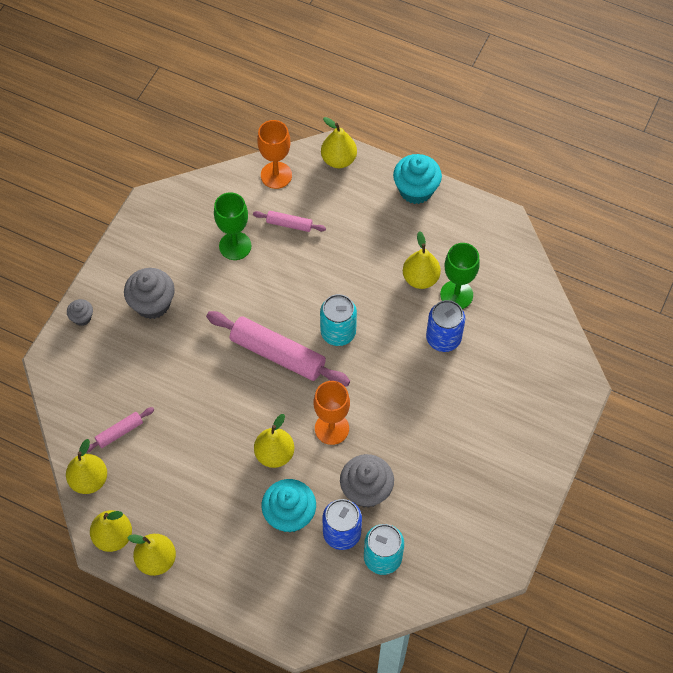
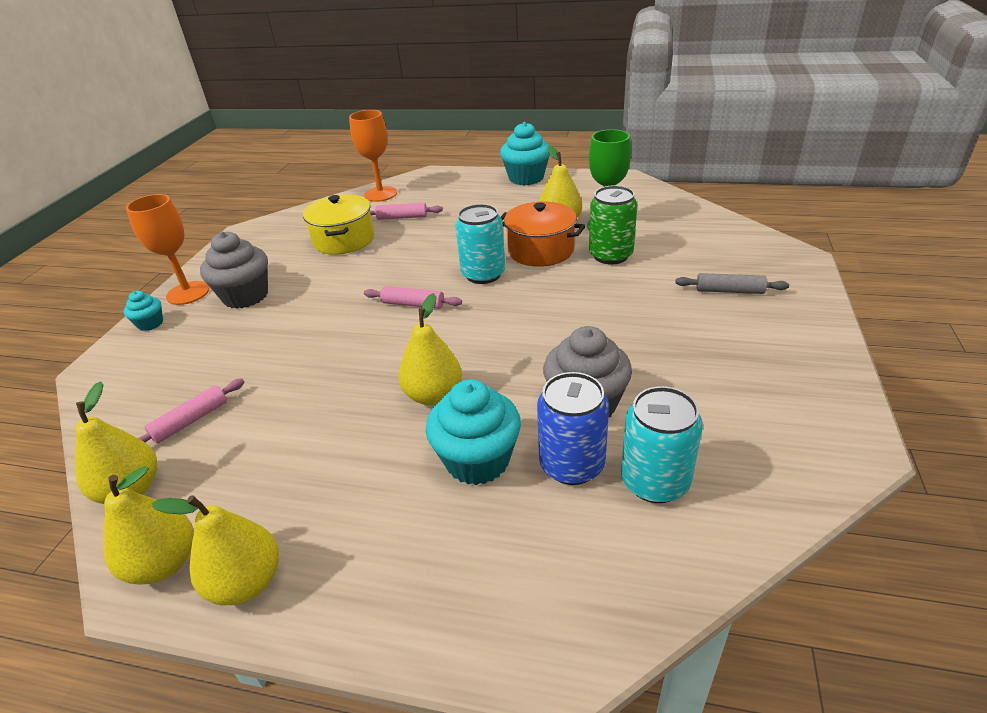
camera: 10 degrees left, 25 degrees down
grey cupcake [67,299,93,326] -> turquoise cupcake [124,291,163,331]
pink rolling pin [206,311,350,386] -> pink rolling pin [364,286,462,309], size x0.49
green goblet [214,192,251,260] -> yellow pot [303,194,374,255]
orange goblet [314,381,350,445] -> orange goblet moved to [126,194,210,305]
yellow pear [321,117,357,168] -> none
blue can [426,300,465,352] -> green can [589,185,637,264]
none -> orange pot [501,202,585,267]
none -> grey rolling pin [675,273,789,294]

